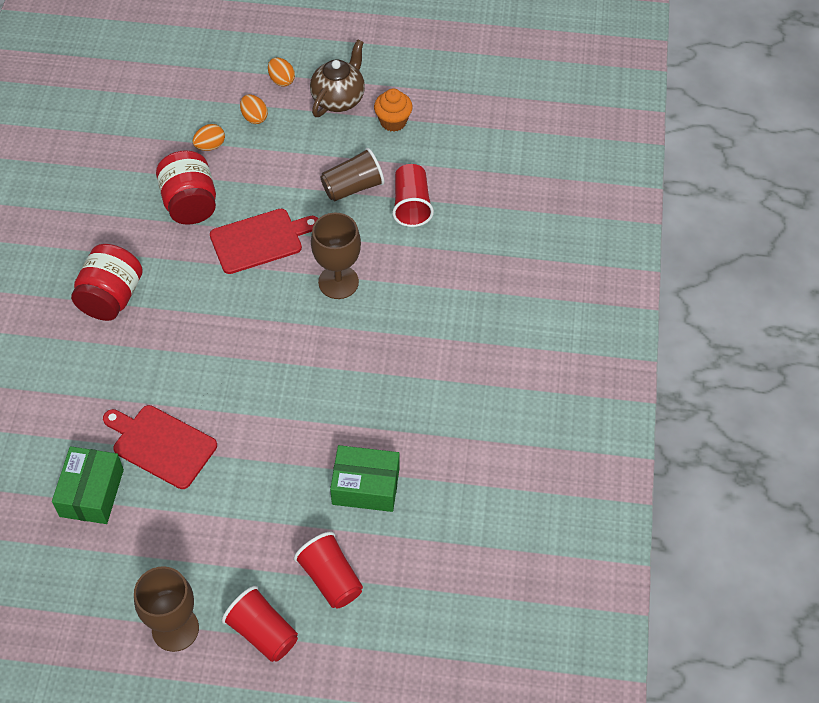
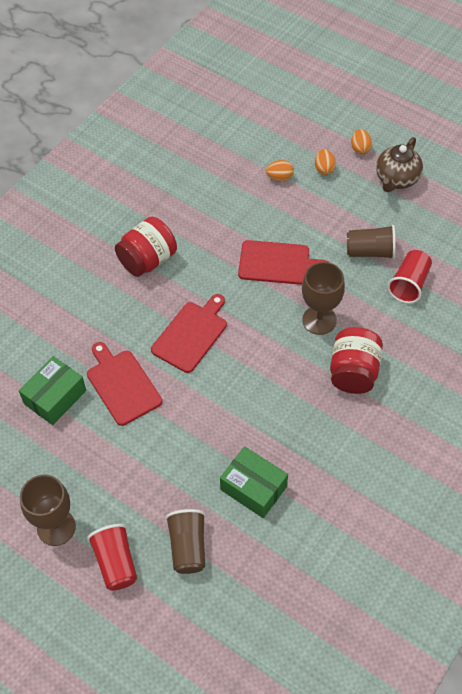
camera: 30 degrees right, 0 degrees up
red jar [156,151,216,225] -> red jar moved to [330,327,383,394]
red cup [294,532,363,609] -> brown cup [165,509,206,574]
brown teapot [310,39,365,117] -> brown teapot turned 150 degrees clockwise [376,137,423,192]
orange cupcake [374,89,413,132] -> none
none -> red cutting board [151,294,227,373]

